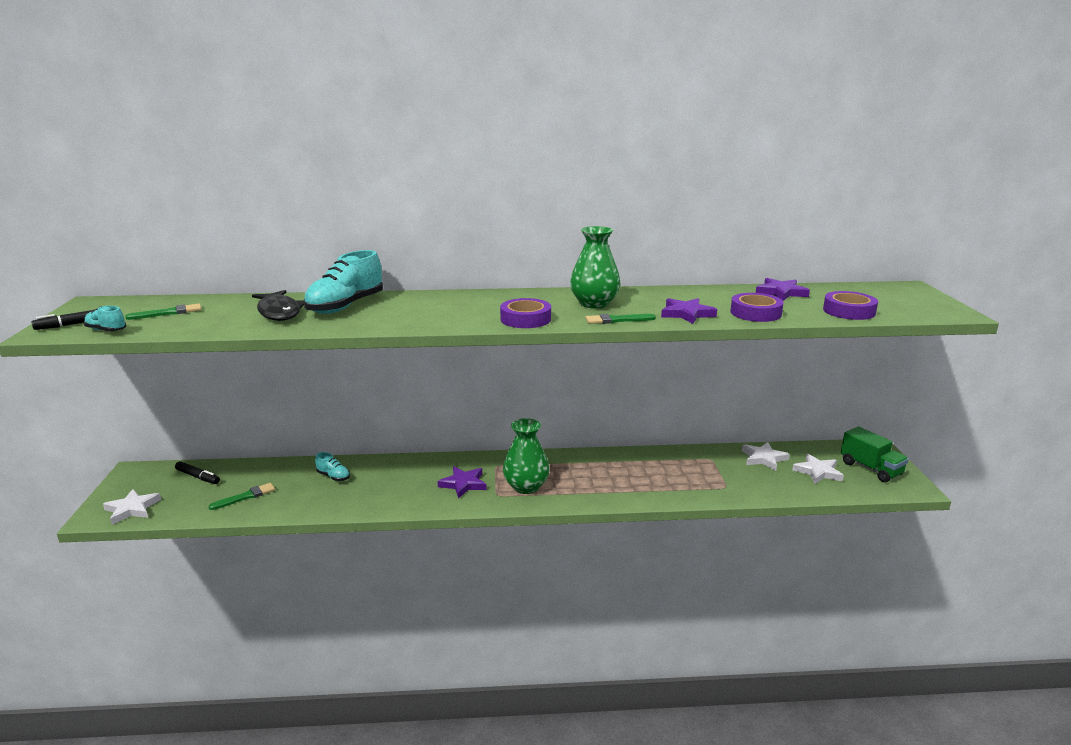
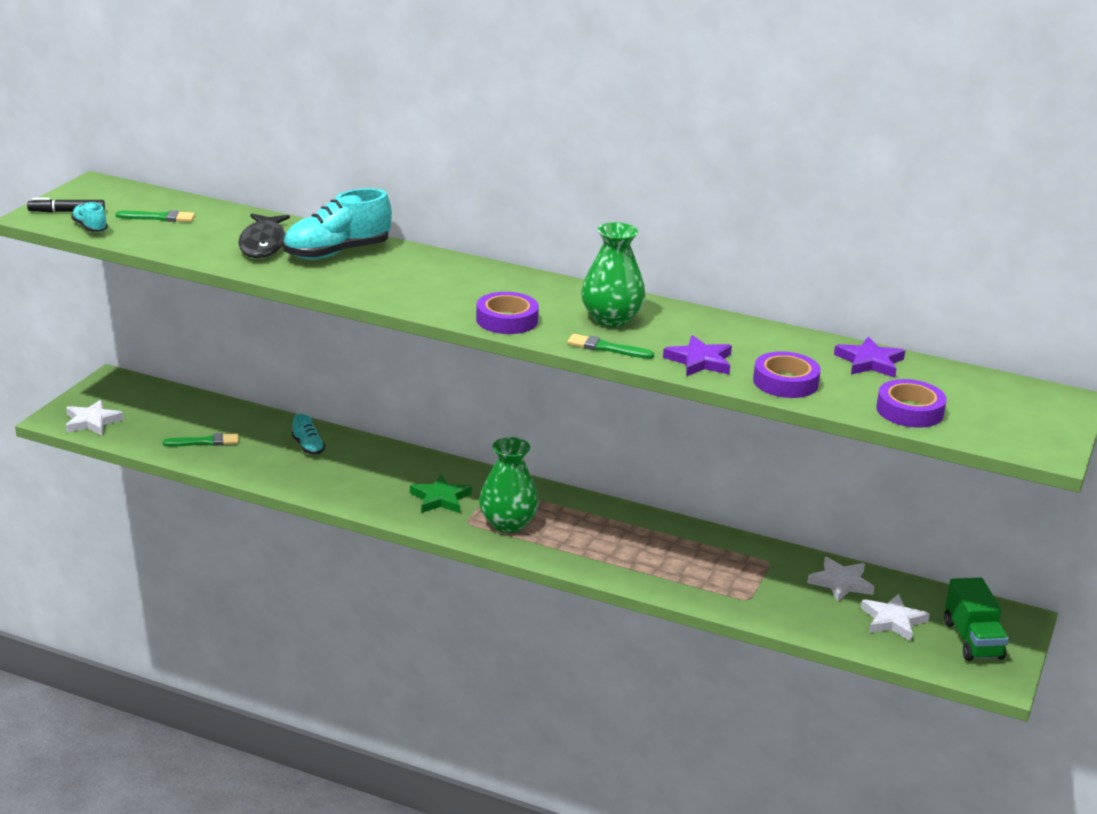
camera: 25 degrees right, 5 degrees up
black marker [175,461,220,484] -> none
purple star [438,466,487,499] -> green star [410,475,472,513]

